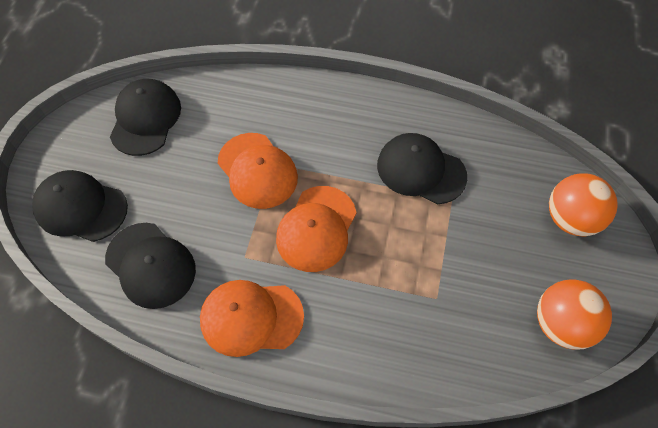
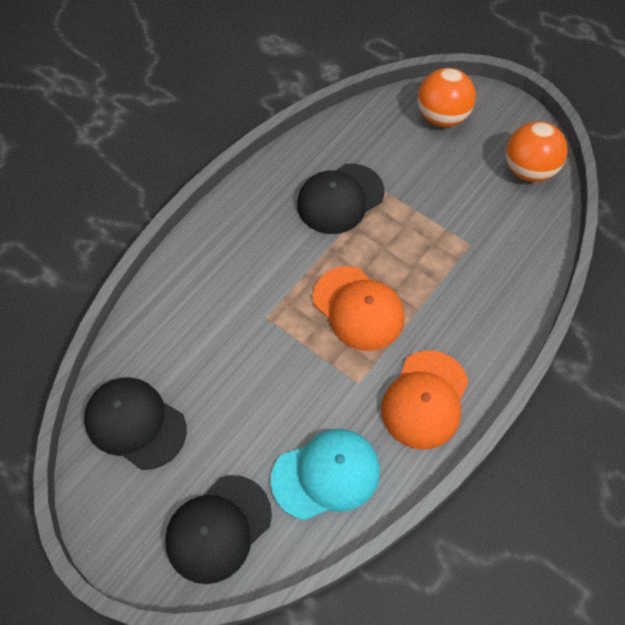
camera: 65 degrees left, 0 degrees up
black cap [105,223,196,309] -> turquoise cap [271,429,380,520]
orange cap [218,133,298,209] -> none

